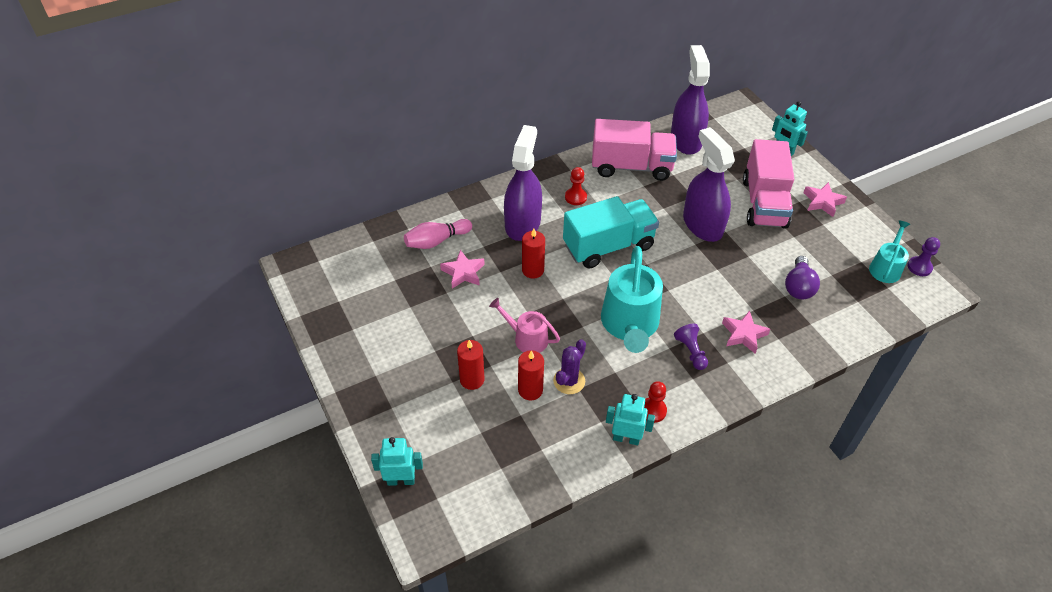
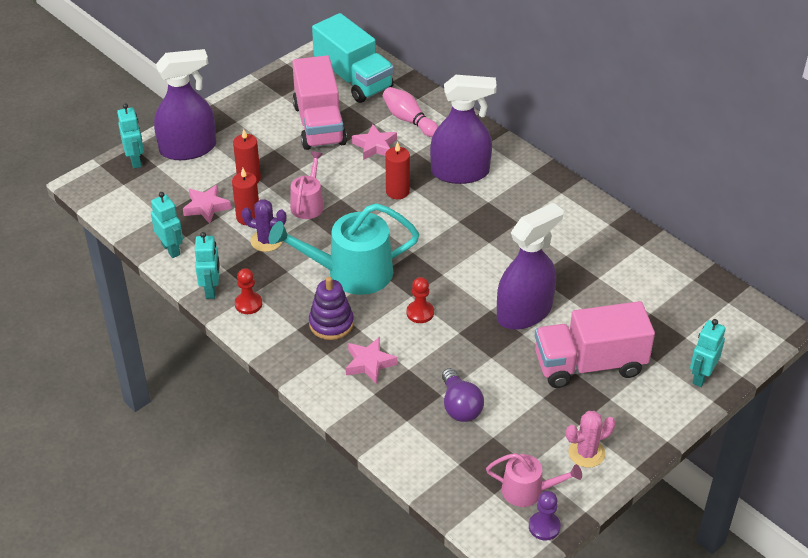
camera: 75 degrees right, 5 degrees down
turquoise truck [563,196,659,268] -> turquoise truck moved to [312,13,394,103]
red pawn [565,167,587,205] -> red pawn moved to [407,277,434,323]
pink truck [592,119,677,181] -> pink truck moved to [292,55,347,150]
purple spray bottle [671,45,710,155] -> purple spray bottle moved to [154,49,216,160]
purple pawn [674,324,708,370] -> purple stacking toy [309,277,354,340]
purple light bulb [785,256,820,300] -> purple light bulb turned 105 degrees counterclockwise [442,368,484,422]
pink star [803,182,847,217] -> pink star moved to [183,184,231,224]
turquoise watering can [869,220,910,283] -> pink watering can [486,453,582,507]
none -> turquoise robot [151,192,183,258]
none -> pink cactus [566,411,615,468]

